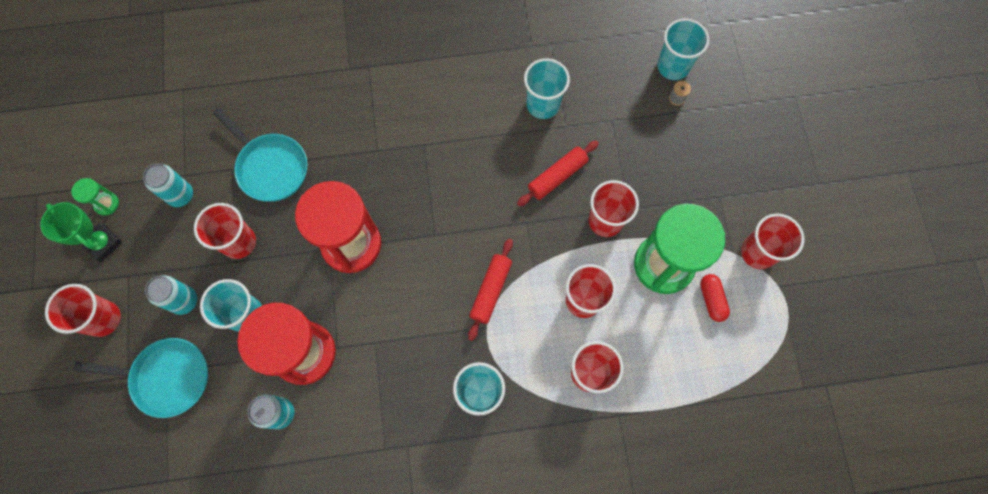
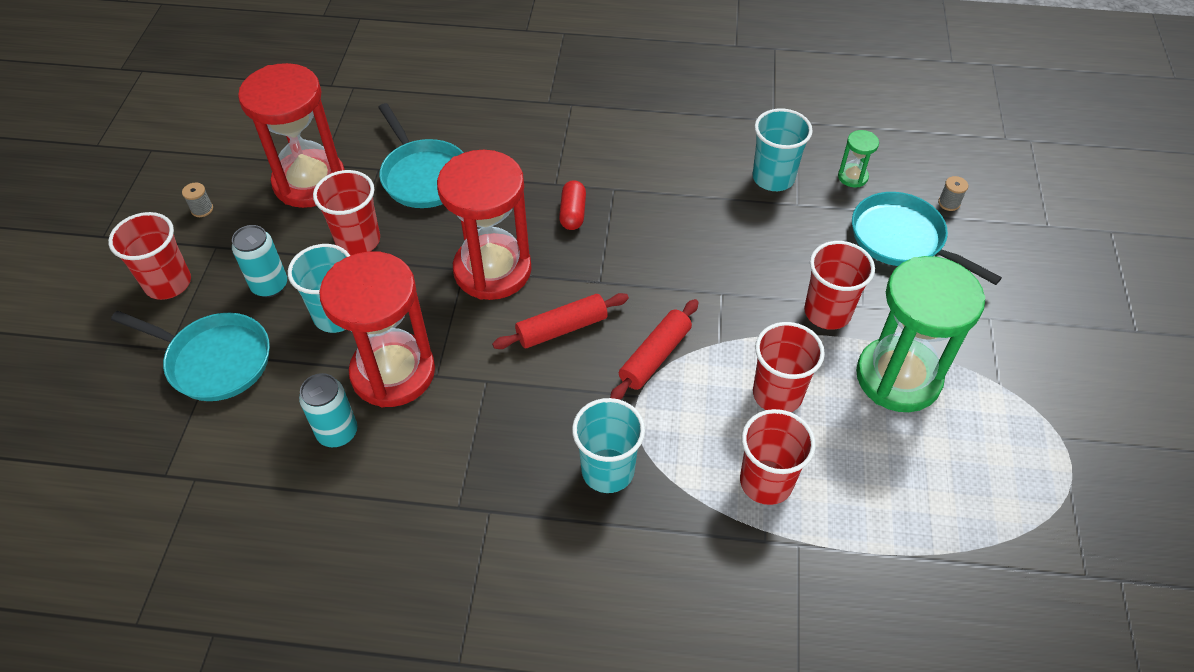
camera: 15 degrees right, 20 degrees down
green trophy [40,202,122,262] -> grey spool [182,182,213,217]
green hourglass [71,178,119,216] -> green hourglass moved to [838,130,879,187]
turquoise can [143,164,193,207] -> red hourglass [238,63,345,208]
red rolling pin [517,140,599,206] -> red rolling pin moved to [492,293,629,349]
turquoise cup [657,18,709,80] -> none
red capsule [700,274,730,322] -> red capsule moved to [559,180,586,230]
red cup [741,214,805,269] -> none
none -> turquoise pan [852,192,1002,285]

